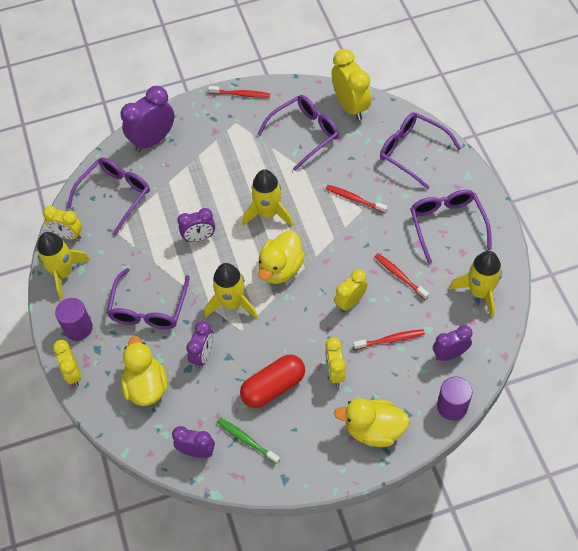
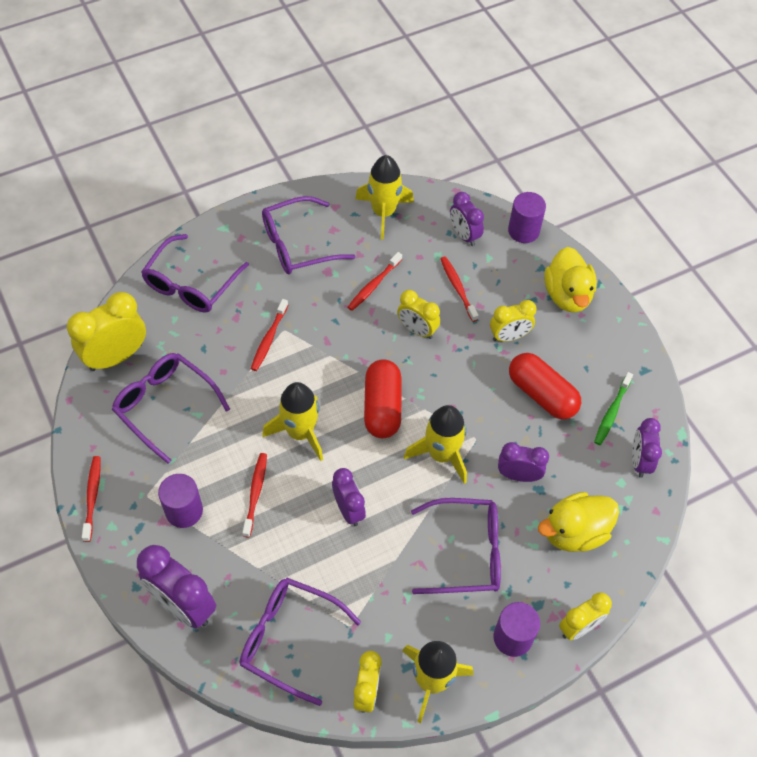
camera: 105 degrees left, 0 degrees up
yellow duck [258,231,305,284] -> red capsule [364,359,402,438]
none -> purple cylinder [158,474,203,528]
none -> red toothbrush [242,453,267,538]

